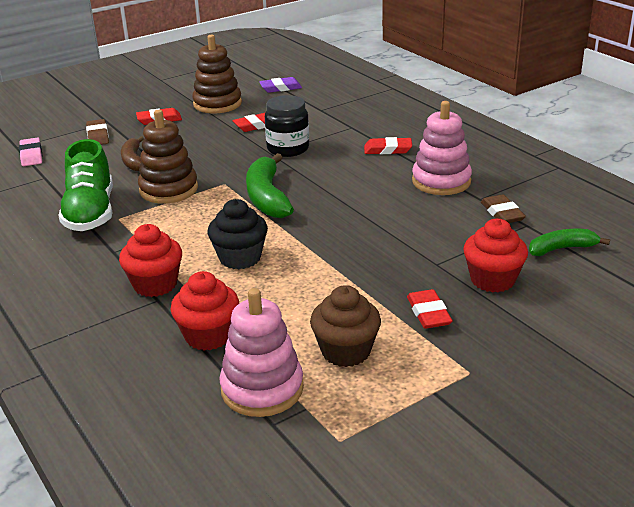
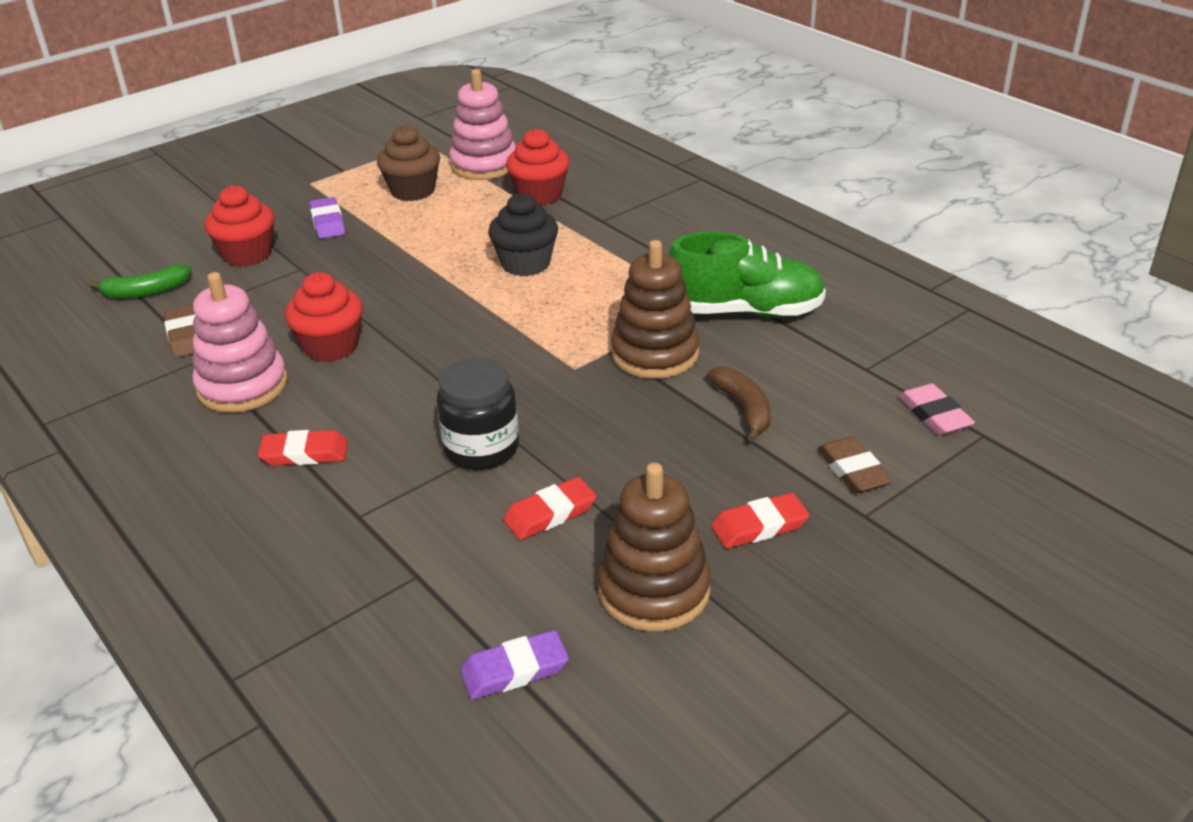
camera: 175 degrees right, 5 degrees up
green shoe [58,139,113,231] -> green shoe turned 105 degrees clockwise [668,232,826,318]
red cupcake [119,224,182,297] -> red cupcake moved to [285,272,363,362]
green banana [246,153,294,218] -> none
red eraser [407,289,453,329] -> purple eraser [309,197,345,239]

